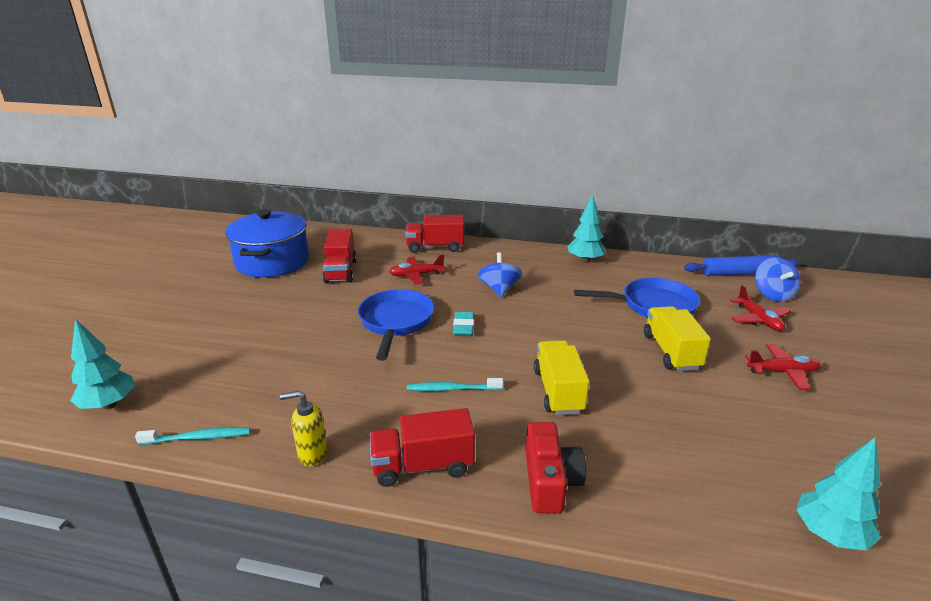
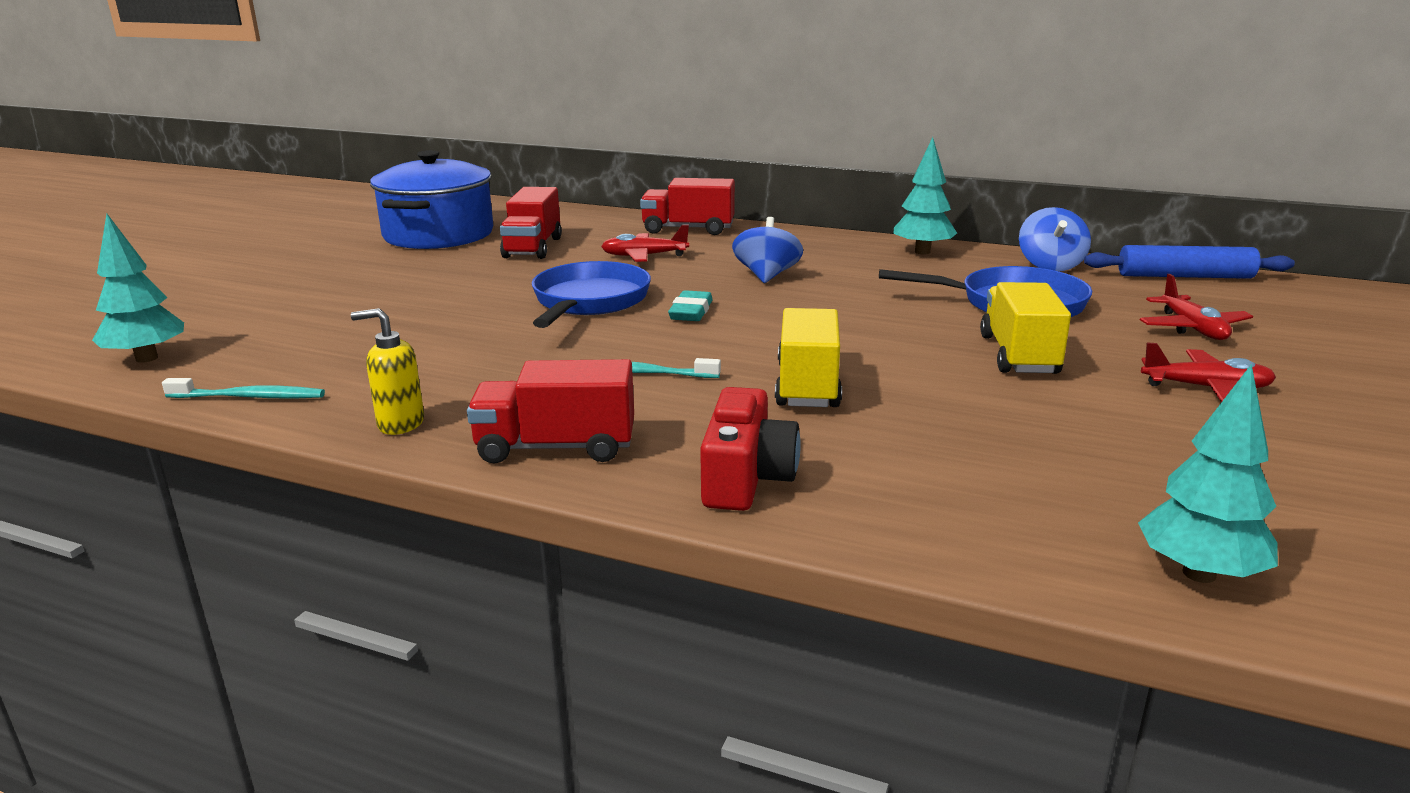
camera: 10 degrees right, 5 degrees down
blue spinning top [755,257,800,302] -> blue spinning top moved to [1019,207,1091,271]

